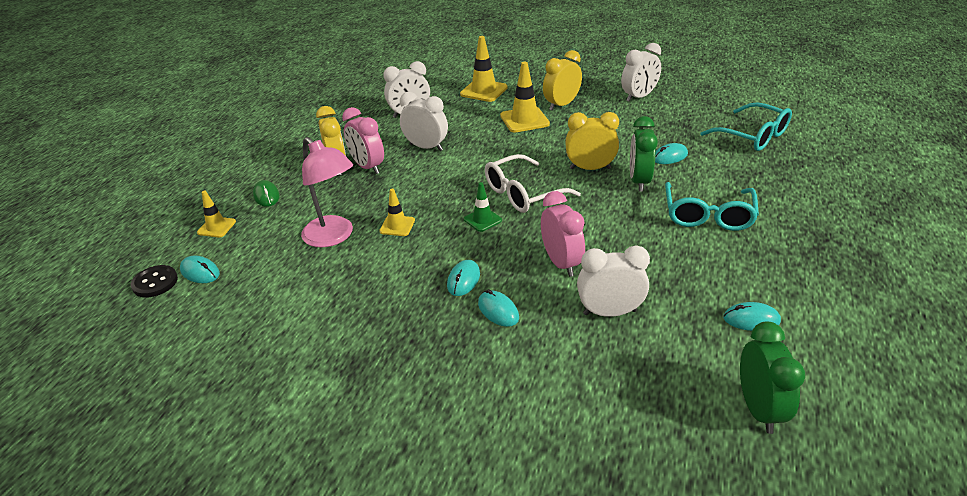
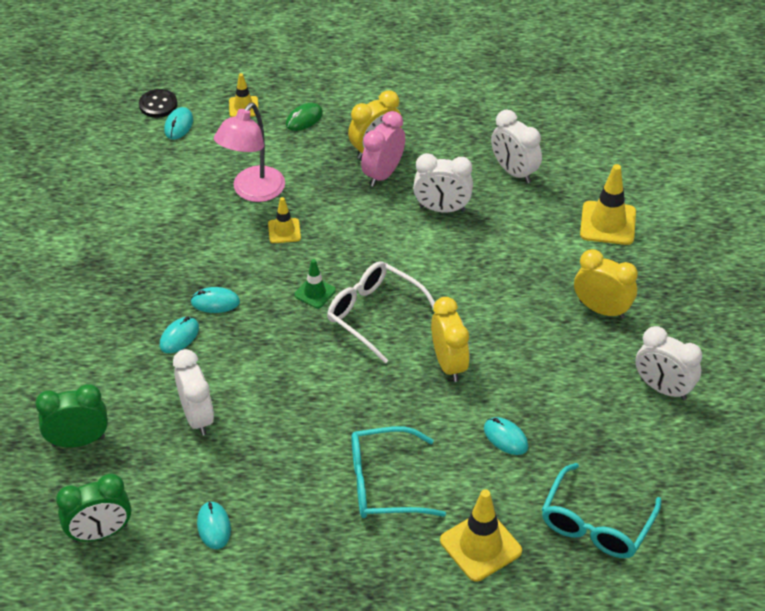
camera: 70 degrees right, 10 degrees up
white clock [400,92,448,151] -> white clock turned 90 degrees clockwise [413,153,473,213]
yellow traffic cone [500,62,550,132] -> yellow traffic cone moved to [440,489,522,581]
pink clock [541,191,585,277] -> none
green clock [630,116,658,192] -> green clock moved to [35,384,108,447]

